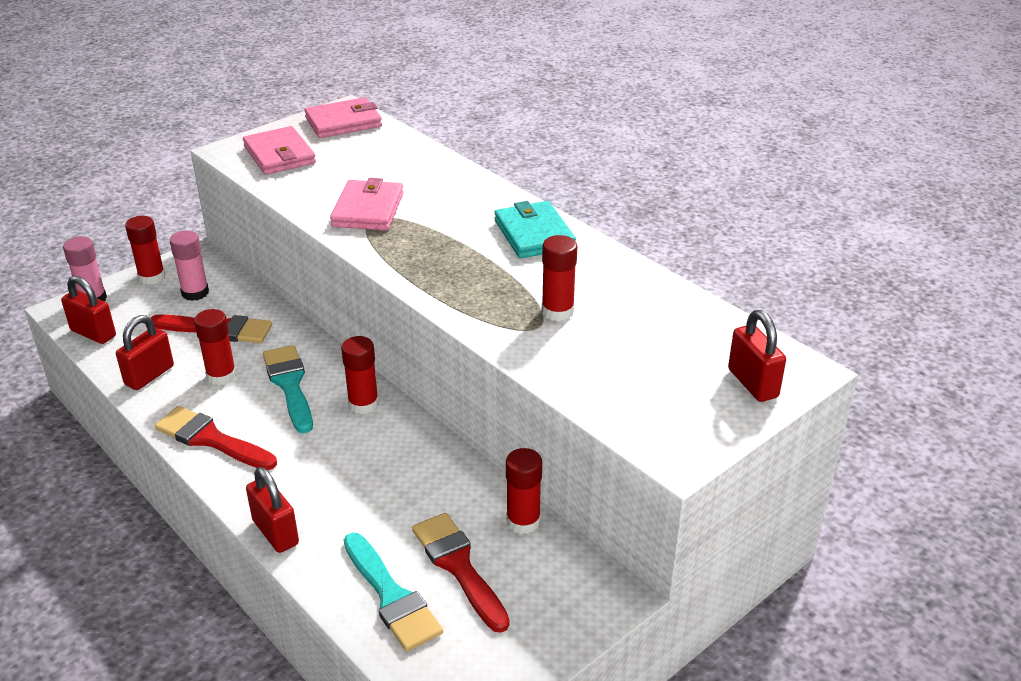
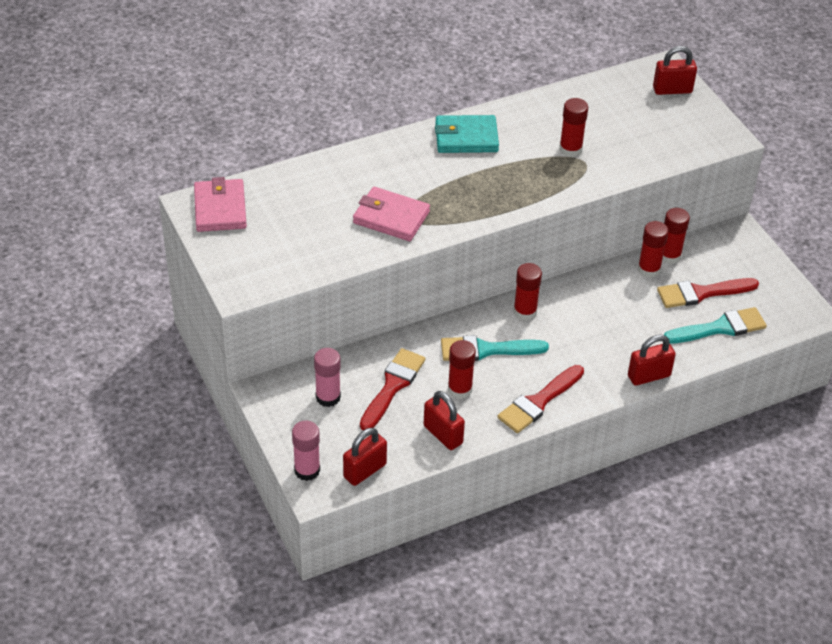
camera: 75 degrees left, 10 degrees up
red glue stick [125,216,165,285] -> red glue stick moved to [638,221,669,278]
pink wallet [243,126,316,175] -> none

